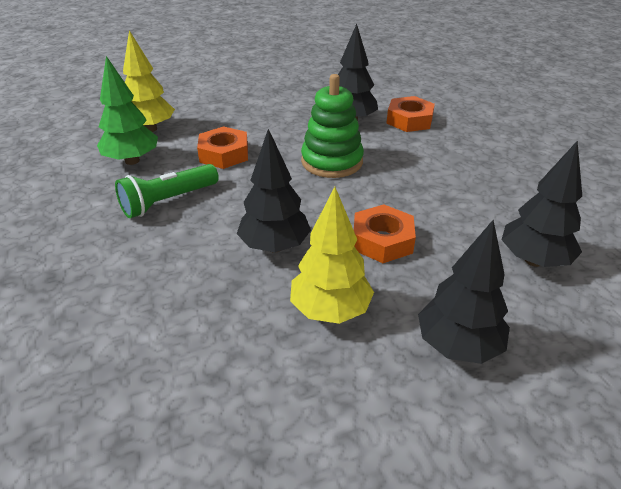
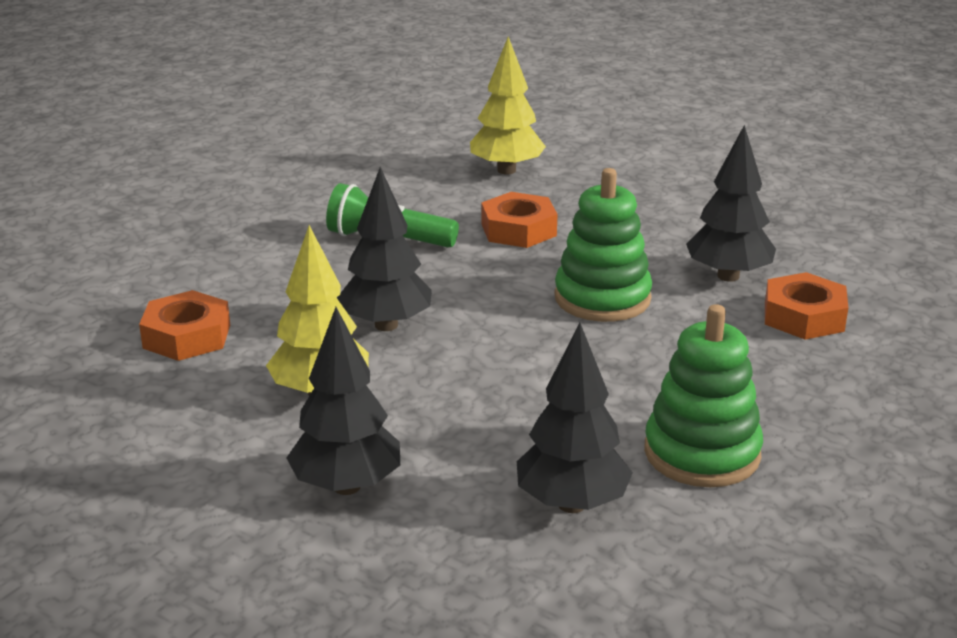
camera: 55 degrees right, 10 degrees down
green tree [97,56,158,165] -> none
orange nut [354,204,416,263] -> orange nut moved to [139,290,230,361]
none -> green stacking toy [644,304,763,487]

